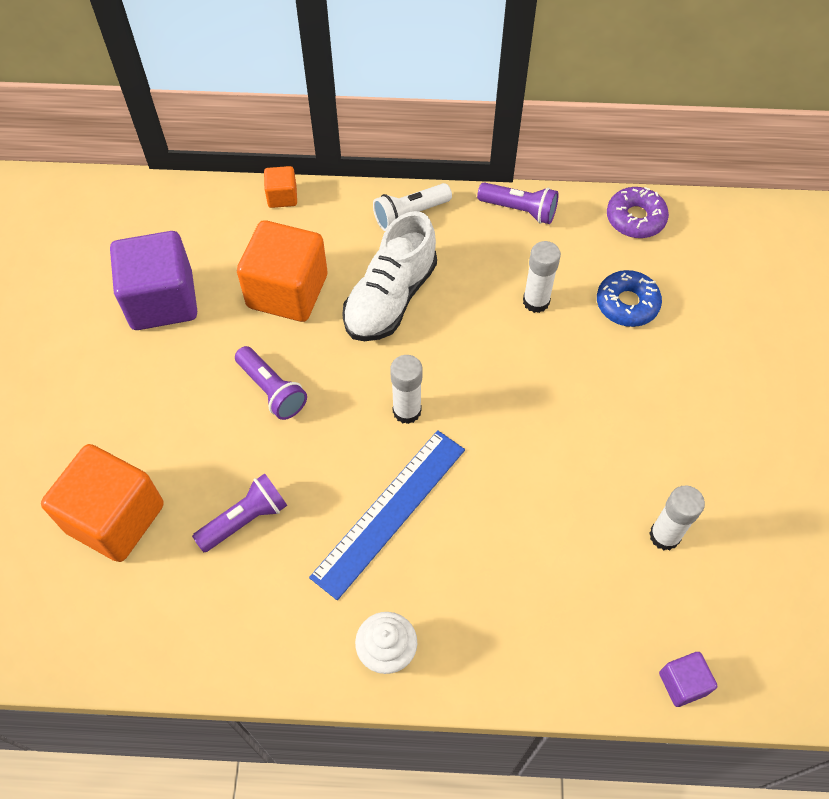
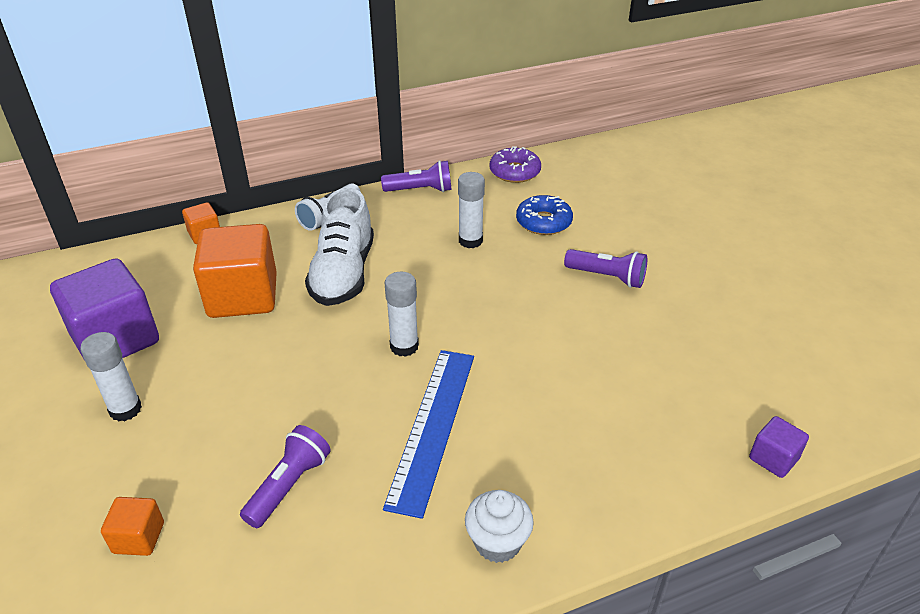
camera: 25 degrees left, 20 degrees down
orange cube [41,444,164,562] -> orange cube [101,497,164,556], size x0.47
purple flashlight [235,346,307,420] -> purple flashlight moved to [564,249,647,288]
white glue stick [649,485,705,550] -> white glue stick moved to [80,332,142,422]

